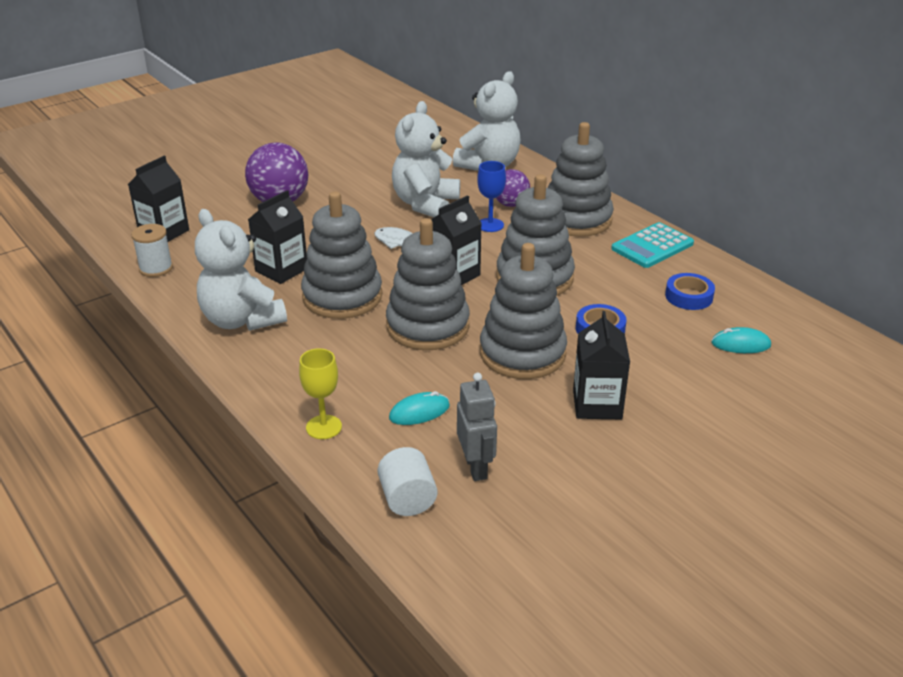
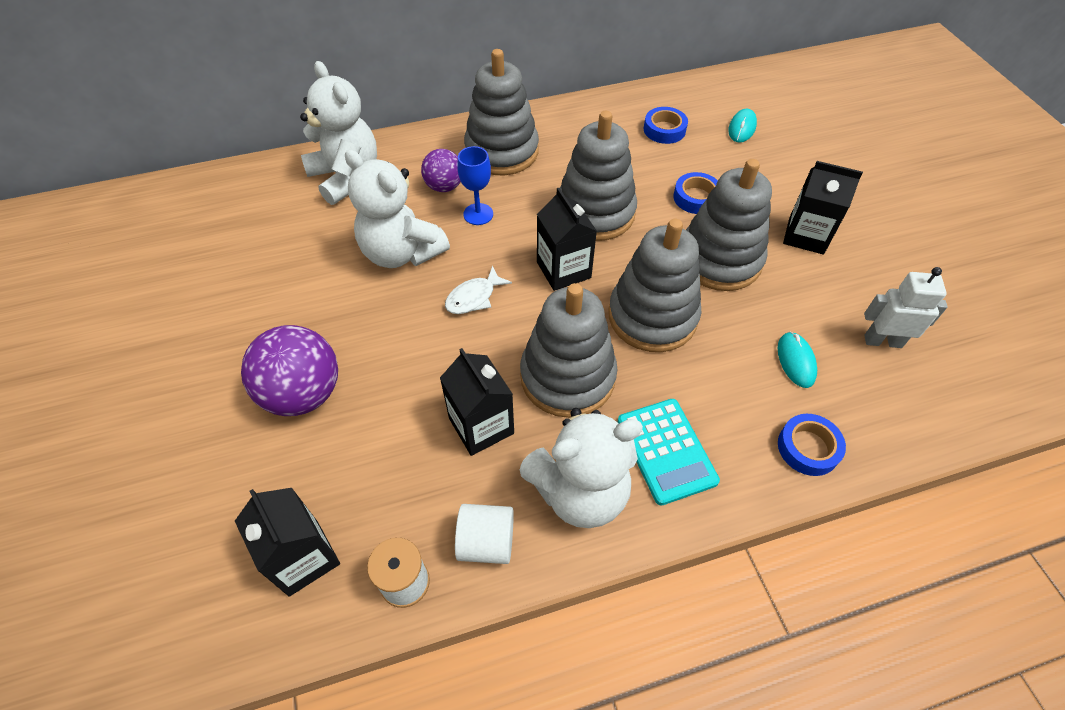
camera: 70 degrees left, 20 degrees up
yellow goblet [299,348,342,439] -> blue tape [778,414,846,476]
white cylinder [377,447,437,516] -> white cylinder moved to [455,504,514,564]
grey robot [457,373,497,481] -> white robot [864,267,948,348]
turquoise calculator [611,222,694,268] -> turquoise calculator moved to [618,399,720,505]

